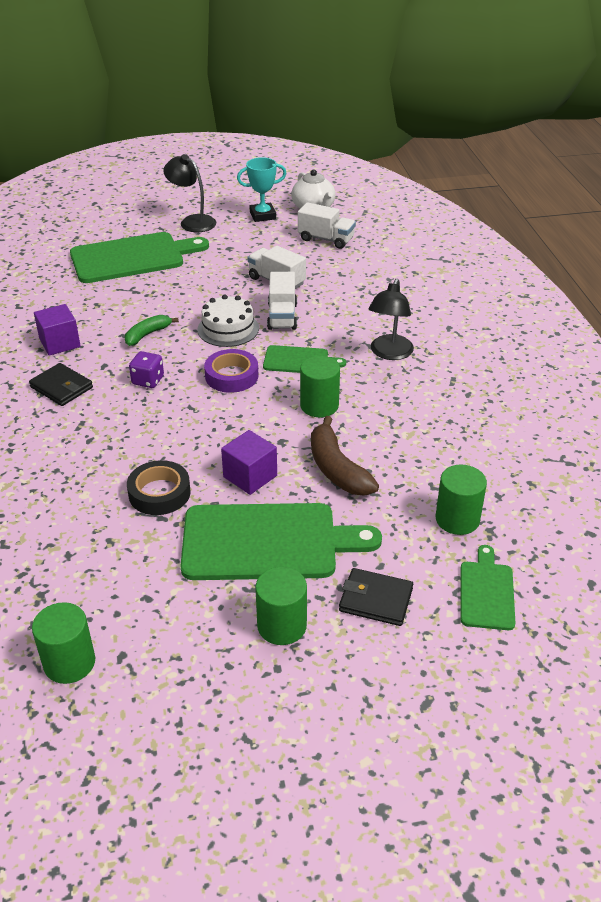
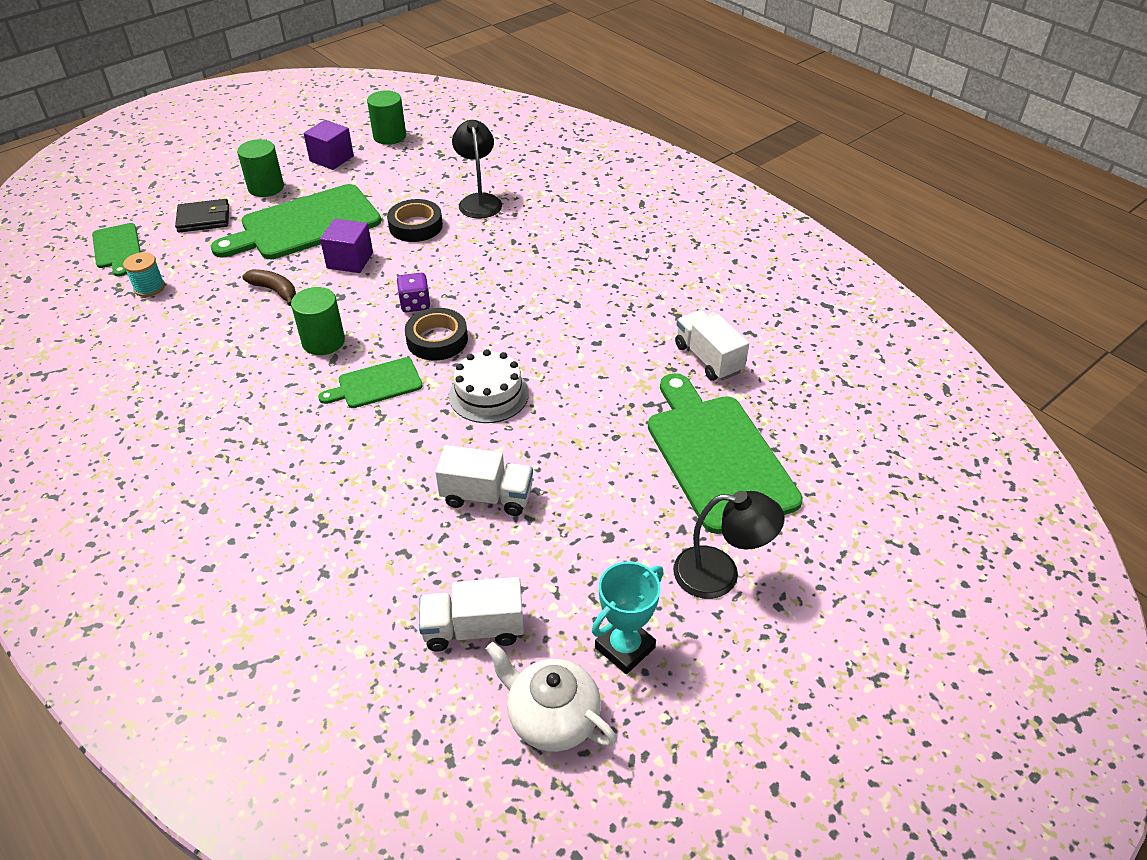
camera: 150 degrees right, 5 degrees up
black wallet [29,363,93,406] -> none
purple cube [34,304,81,356] -> purple cube moved to [304,120,354,170]
green cutting board [70,232,209,283] -> green cutting board turned 120 degrees clockwise [648,373,803,534]
green banana [125,315,179,346] -> none
purple dice [129,351,164,388] -> purple dice moved to [397,273,431,312]
purple tape [204,349,258,393] -> black tape [405,308,468,361]
white truck [267,272,297,330] -> white truck moved to [675,310,749,381]
brown banana [311,416,379,496] -> brown banana [242,269,296,306], size x0.64
black lamp [369,279,414,360] -> black lamp moved to [452,120,502,219]
green cylinder [436,465,487,535] -> turquoise spool [123,252,165,297]

